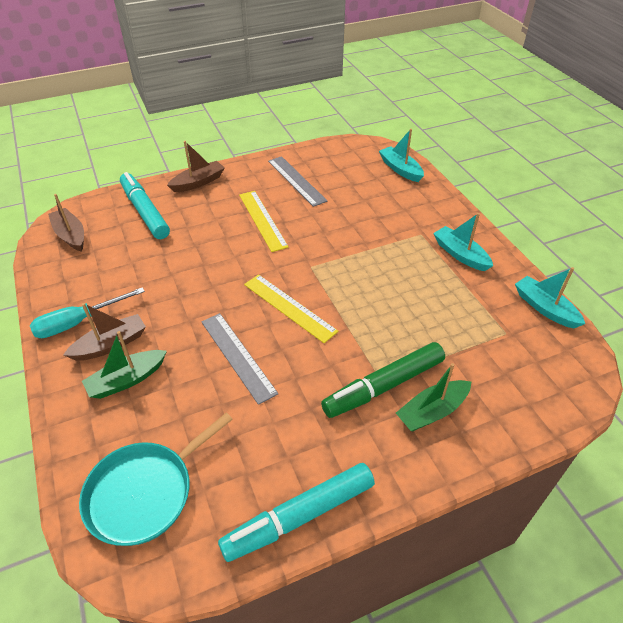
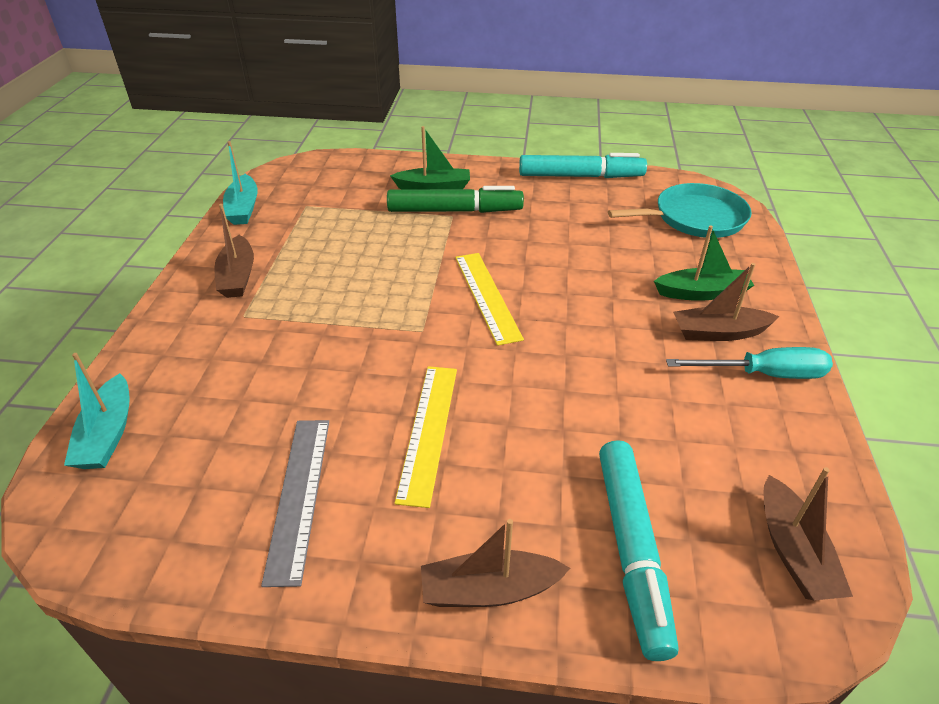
camera: 150 degrees left, 5 degrees down
grey ruler [201,313,278,405] -> none
turquoise boat [433,213,493,271] -> brown boat [214,204,254,298]

